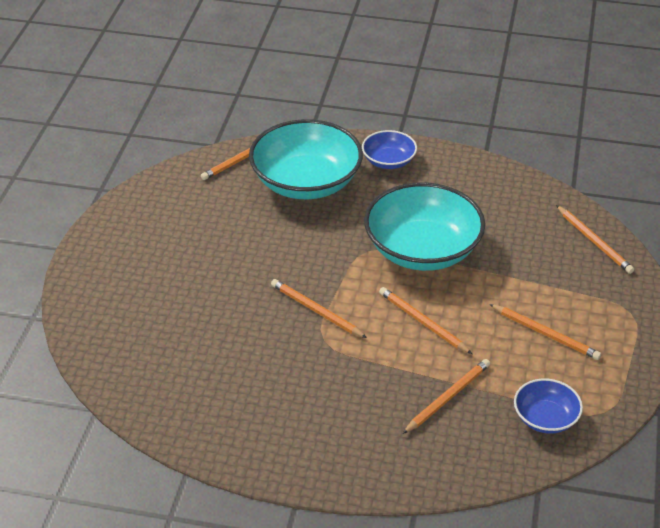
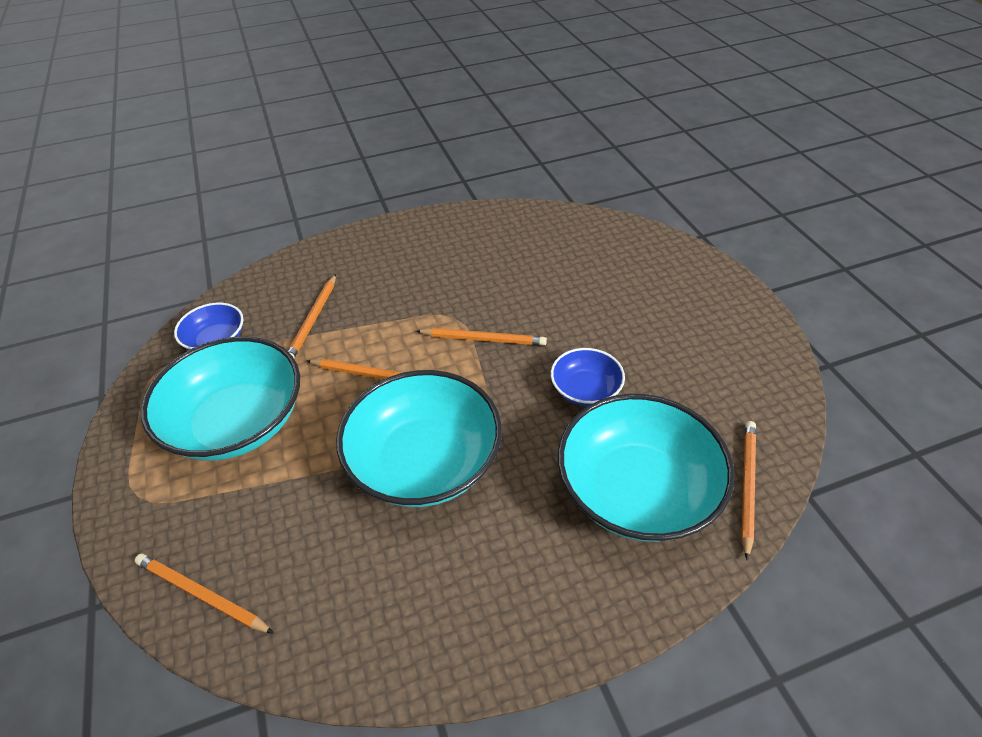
camera: 150 degrees right, 5 degrees up
blue bowl [362,130,417,169] -> blue bowl moved to [551,348,625,406]
orange pencil [489,304,601,360] -> turquoise bowl [141,337,300,461]

